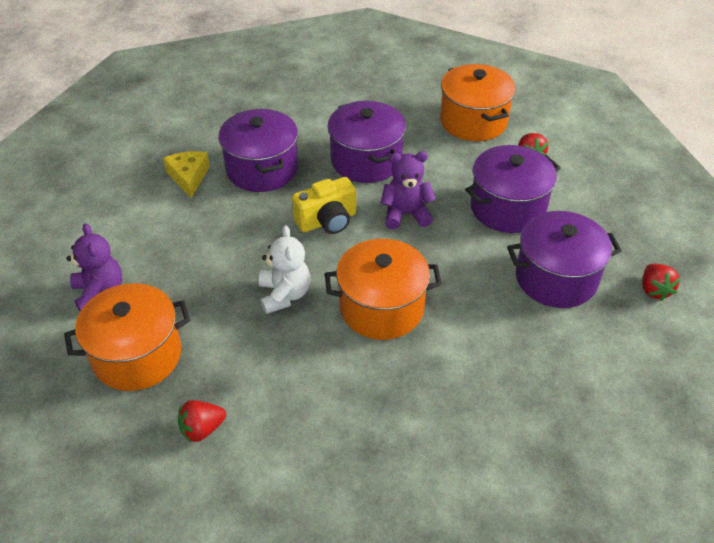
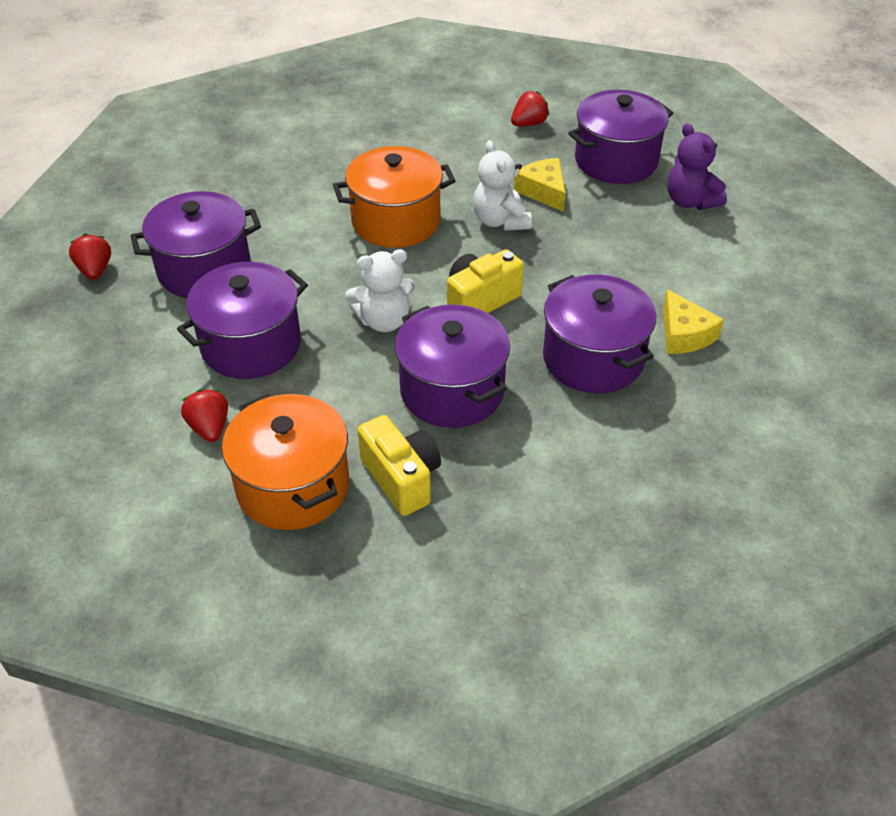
camera: 170 degrees right, 0 degrees up
orange pot [64,283,190,391] -> purple pot [568,90,673,184]
purple teddy bear [380,151,436,229] -> white teddy bear [345,249,415,332]
none -> yellow camera [358,415,441,516]
none -> yellow cheese [514,158,566,212]

